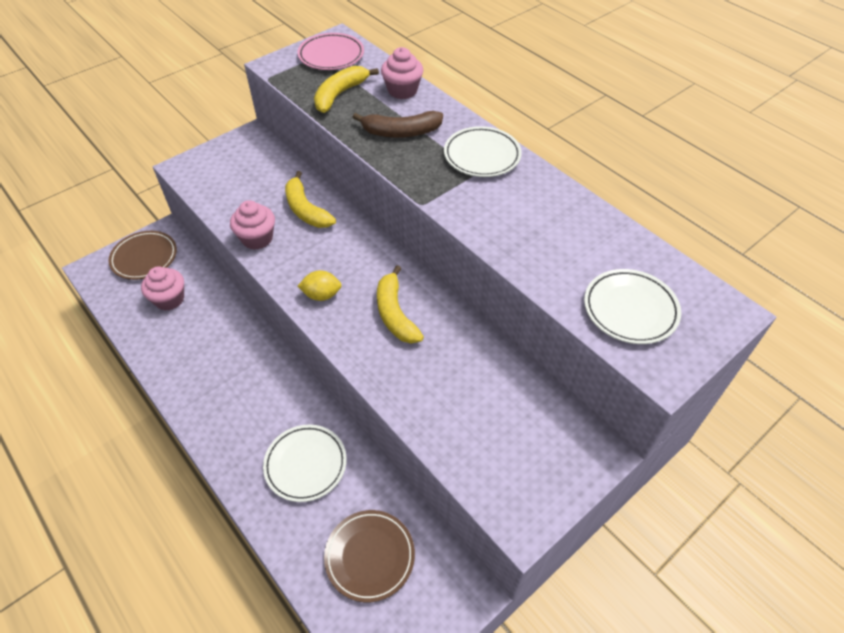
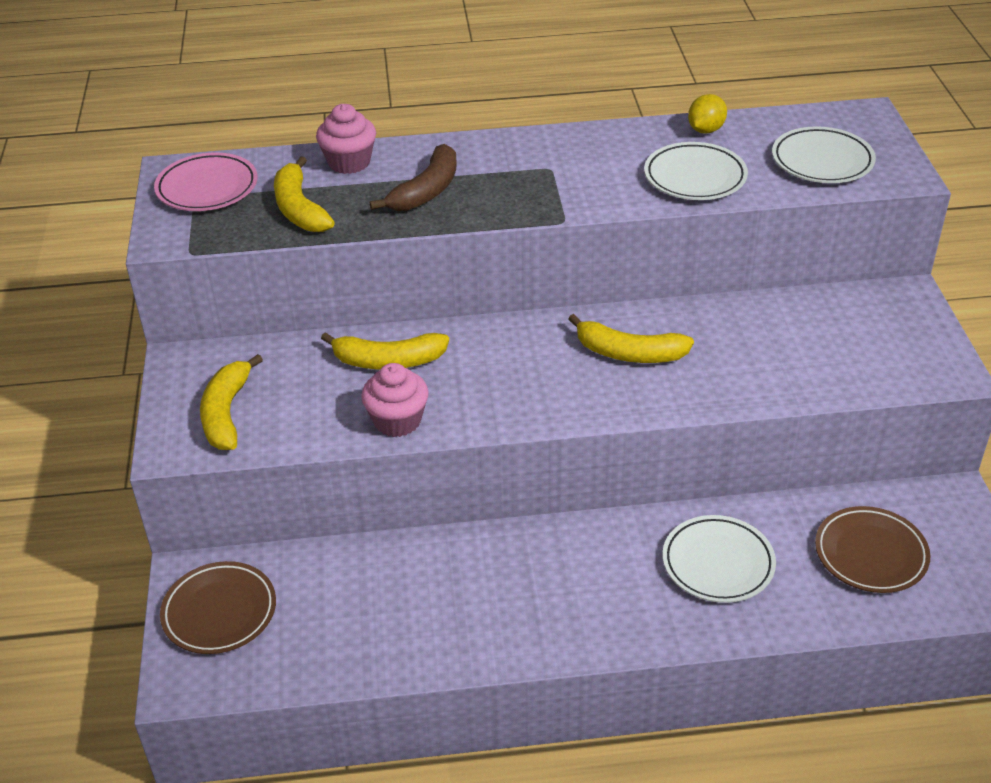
camera: 55 degrees left, 10 degrees down
pink cupcake [141,266,184,310] -> none
yellow lemon [298,270,342,301] -> yellow lemon moved to [688,94,727,134]
white plate [444,126,522,177] -> white plate moved to [644,142,748,200]
none -> yellow banana [200,354,263,450]

